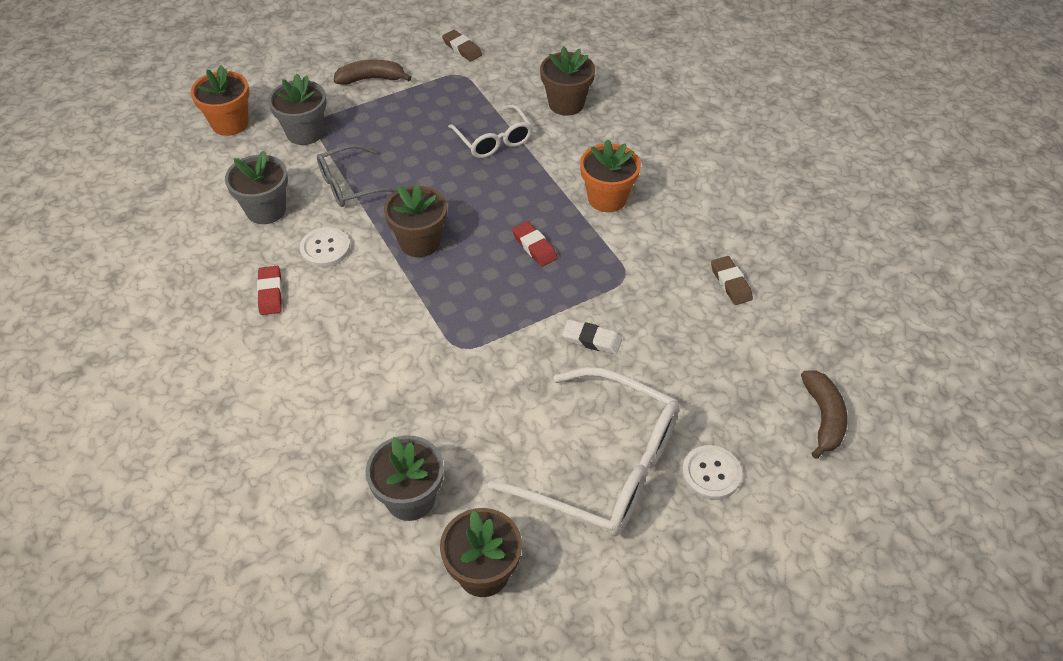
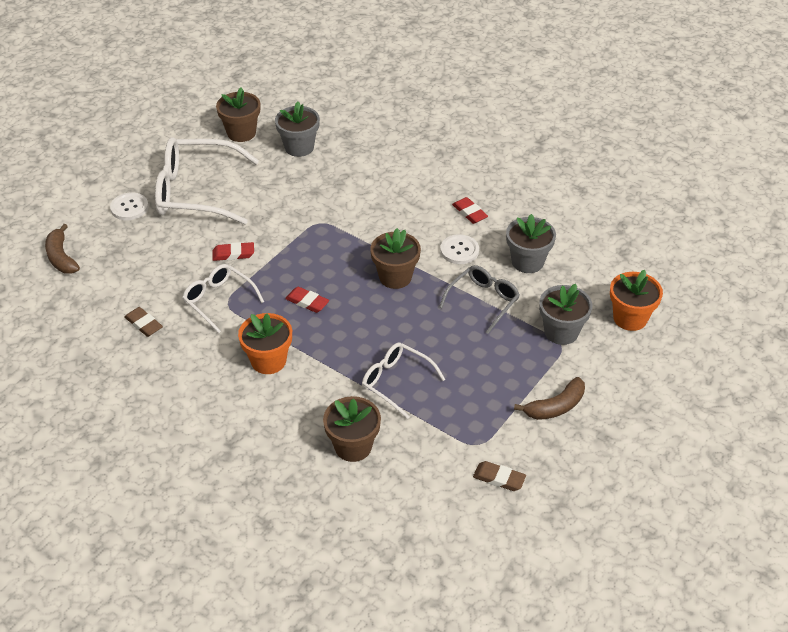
camera: 155 degrees right, 5 degrees down
white eraser [562,319,622,355] -> red eraser [212,242,254,261]
none -> white glasses [182,264,264,333]

